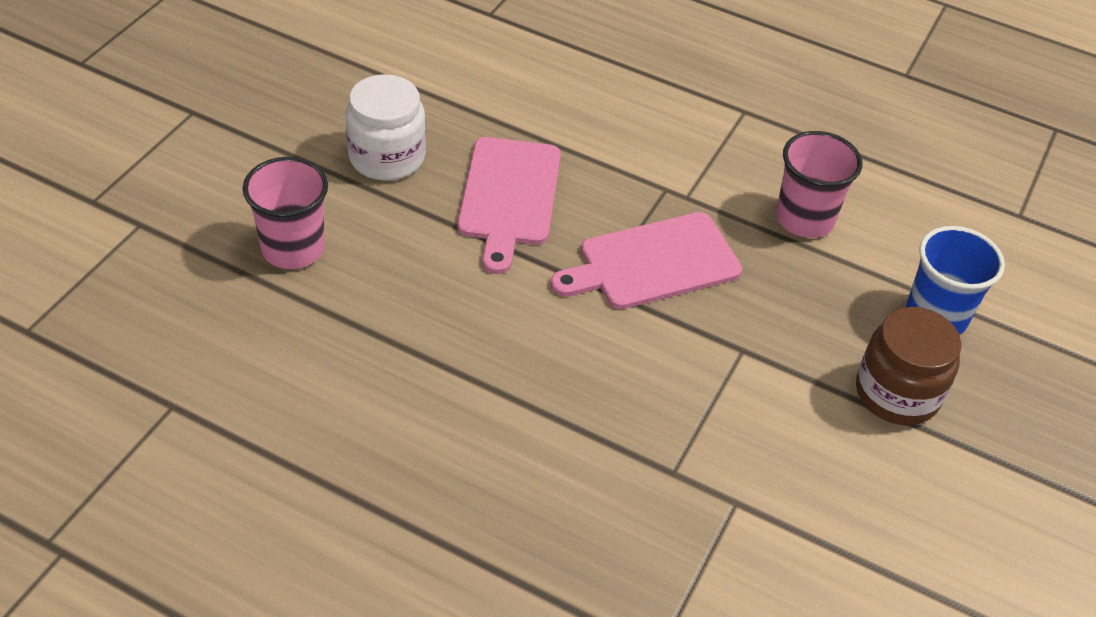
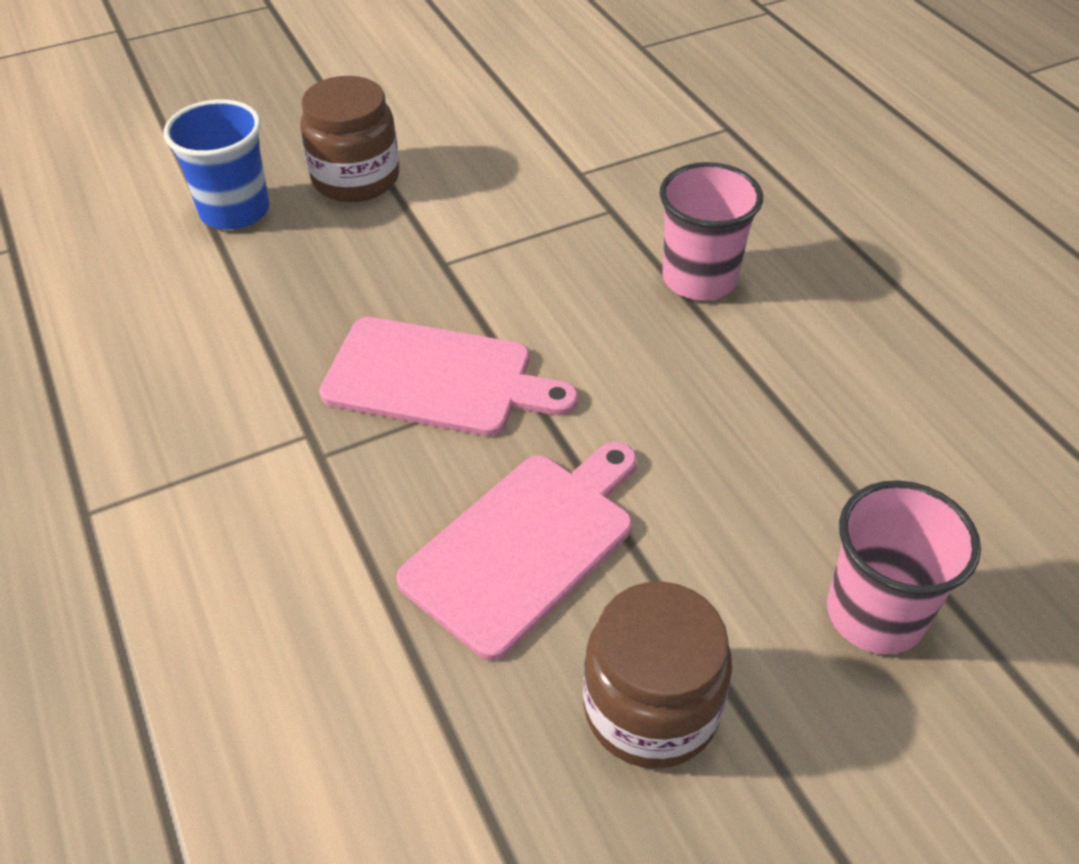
camera: 140 degrees left, 0 degrees up
white jar [346,74,426,181] -> brown jar [583,581,732,769]
pink cup [776,131,862,238] -> pink cup moved to [660,162,763,300]

